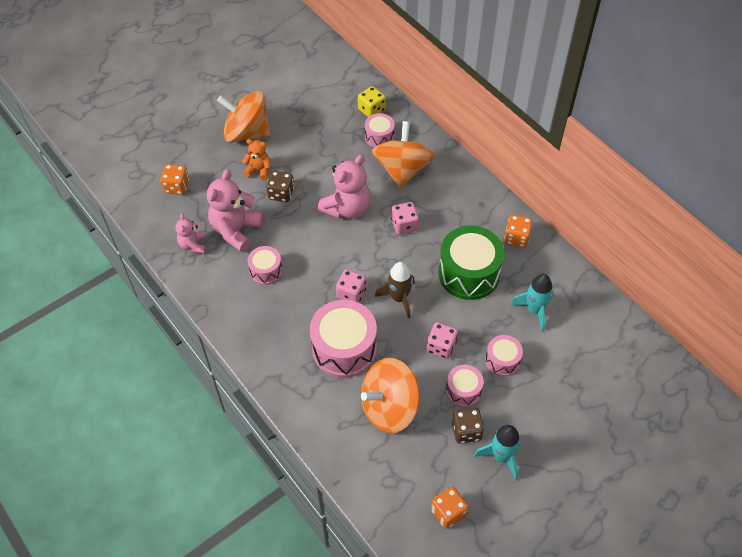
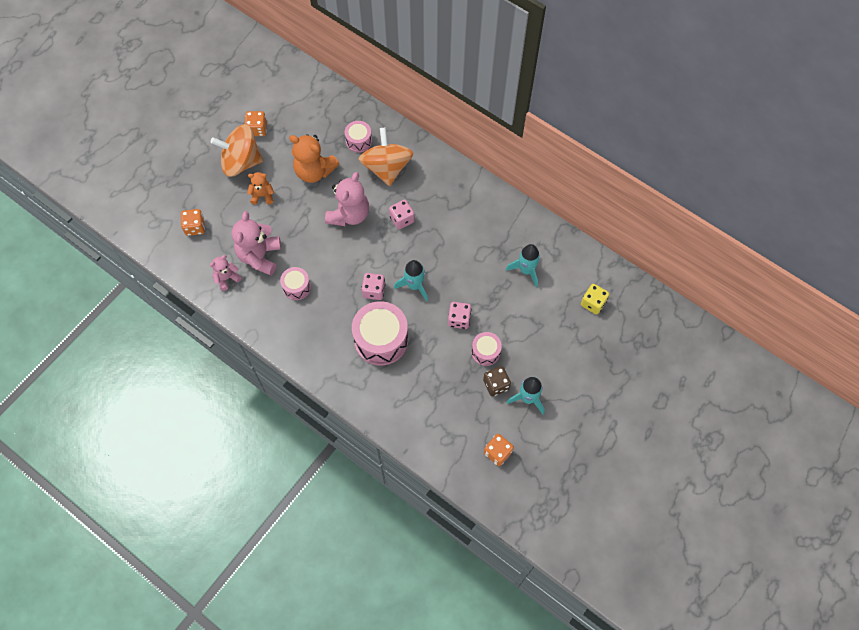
camera: 15 degrees left, 10 degrees up
pink teddy bear [175,213,206,254] -> pink teddy bear turned 75 degrees clockwise [210,255,242,291]
brown dice [266,171,294,202] -> none
yellow dice [358,86,386,117] -> yellow dice moved to [581,284,610,315]
orange spinning top [361,358,420,433] -> none
brown rocket [375,262,415,319] -> turquoise rocket [394,260,428,301]
green drum [438,226,505,300] -> none
pink drum [485,335,523,377] -> none
orange dice [504,215,533,248] -> orange dice moved to [245,111,267,136]
none -> orange teddy bear [289,134,340,183]

